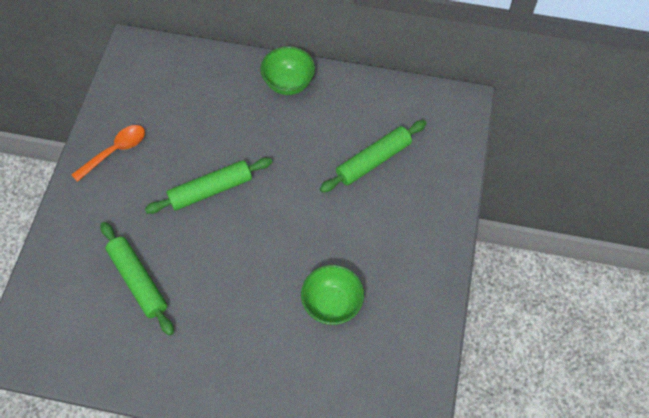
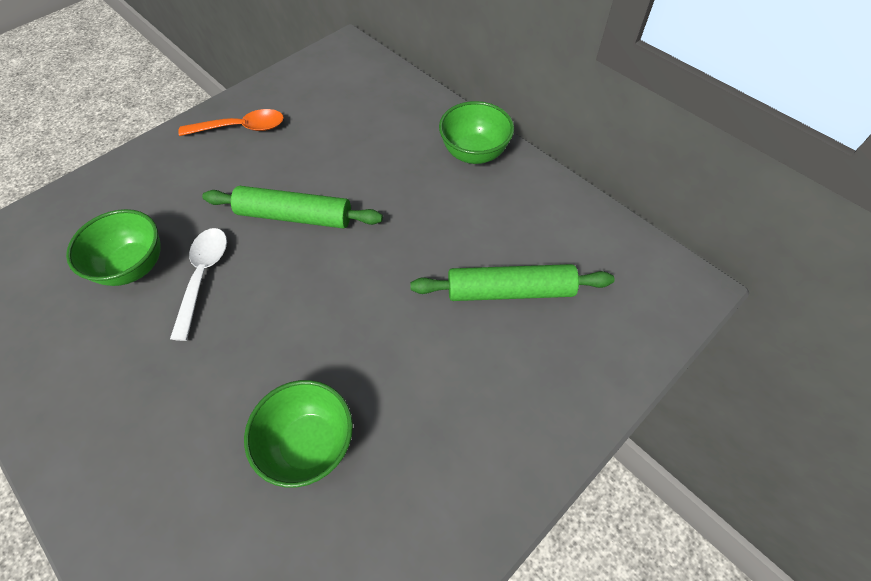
camera: 35 degrees right, 5 degrees down
green rolling pin [100,222,174,335] -> green bowl [66,209,161,286]
none -> white spoon [170,228,227,341]

